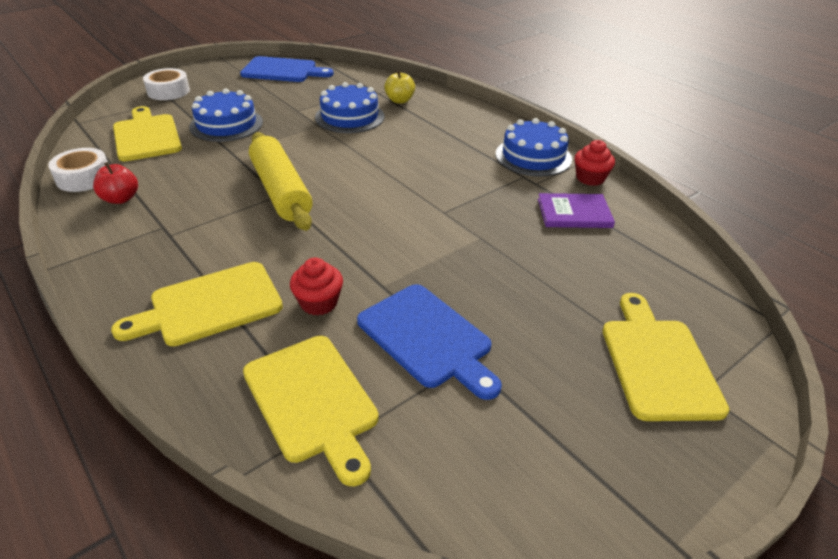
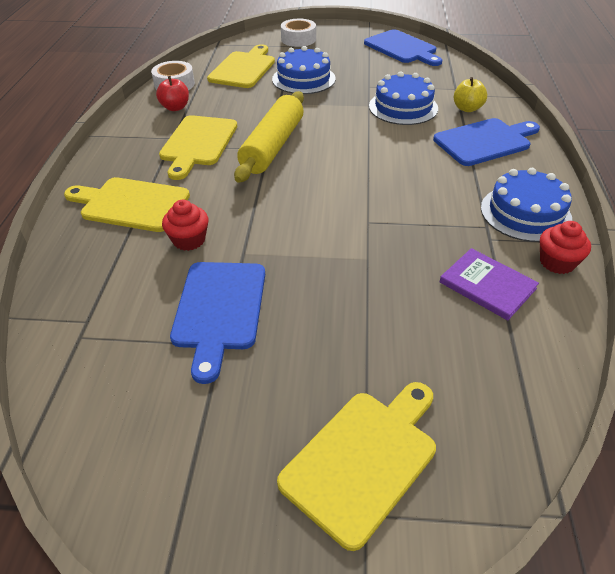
camera: 45 degrees right, 5 degrees up
yellow cutting board [243,336,379,486] -> yellow cutting board moved to [159,115,237,180]
none -> blue cutting board [433,118,540,166]

